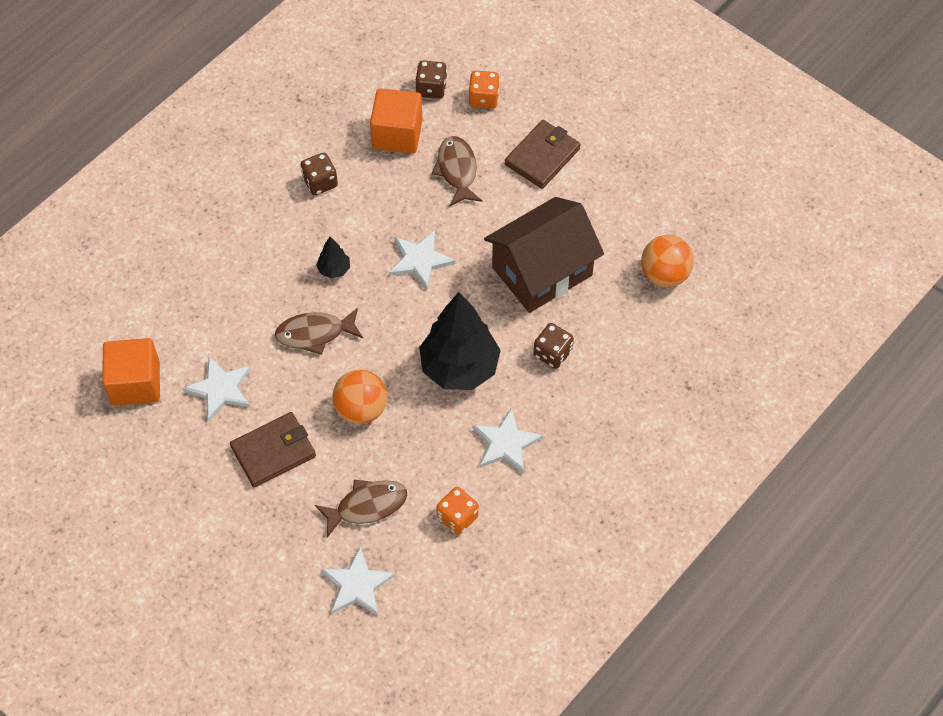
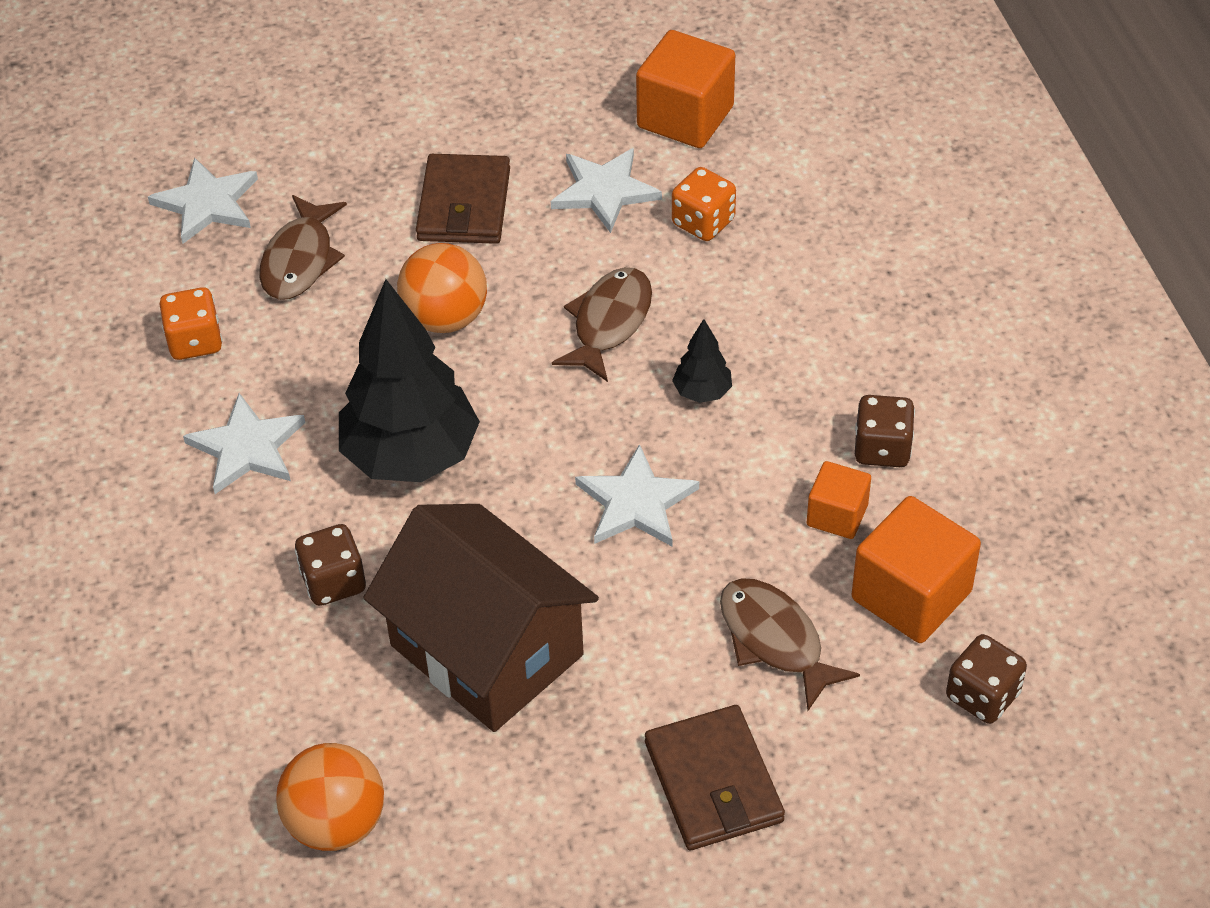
camera: 125 degrees right, 10 degrees down
brown fish [432,136,482,207] -> brown fish turned 150 degrees counterclockwise [720,578,860,711]
orange dice [468,71,500,109] -> orange dice moved to [672,167,736,241]
brown house [484,197,604,313] -> brown house turned 45 degrees counterclockwise [363,504,599,732]
none -> orange cube [807,461,871,539]

